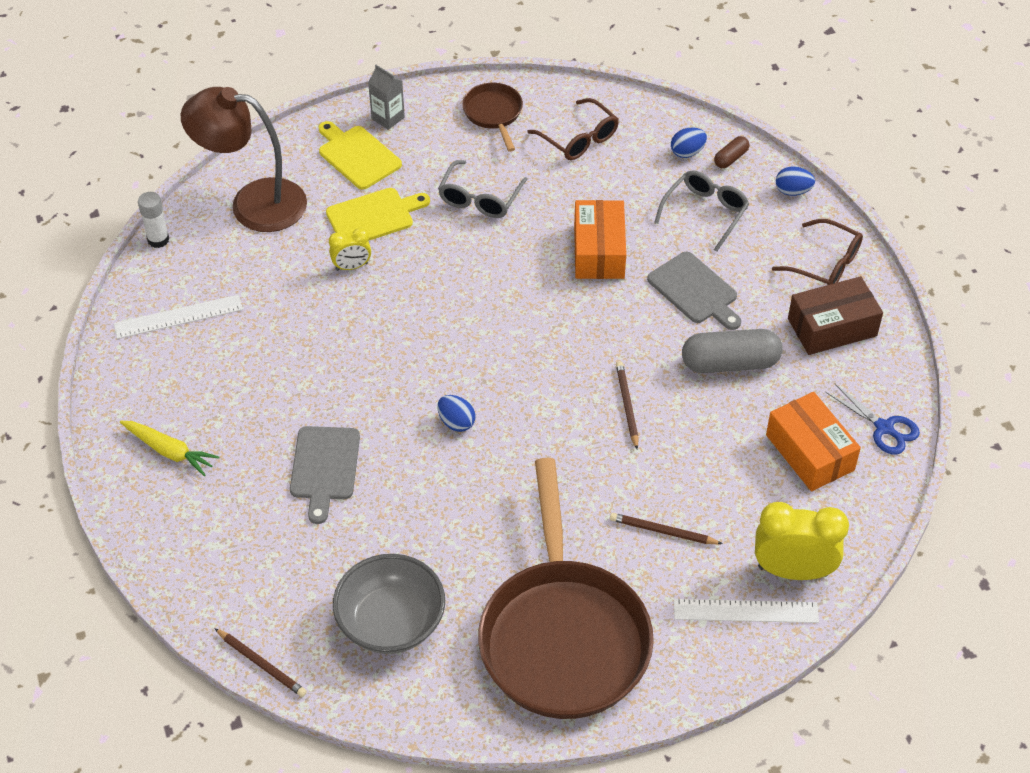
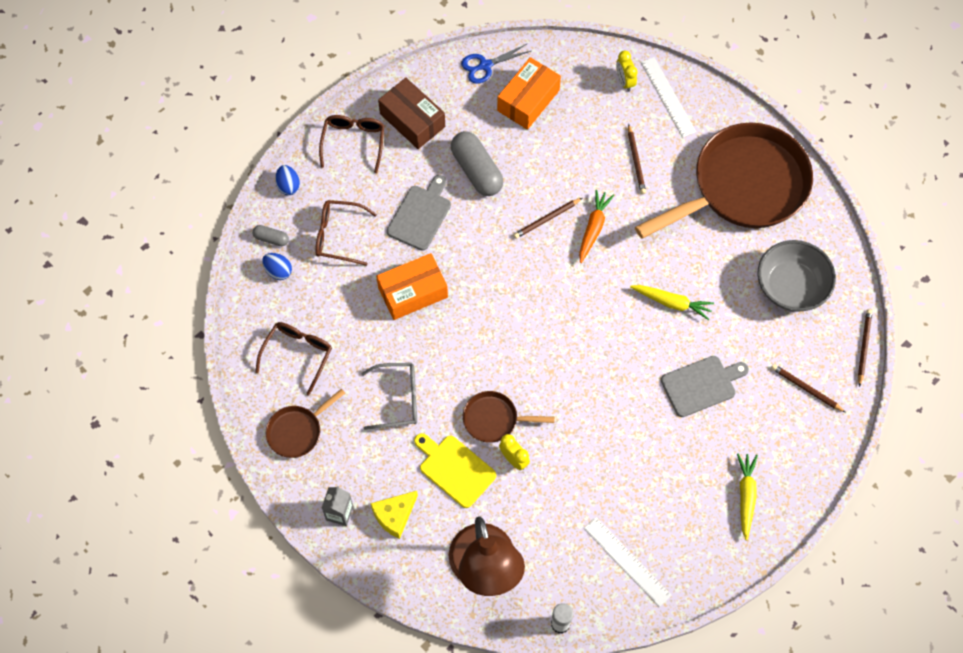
camera: 115 degrees left, 15 degrees up
yellow cutting board [319,121,402,190] -> yellow cheese [370,491,418,539]
blue egg [437,395,475,432] -> none
grey glasses [654,170,749,252] -> brown glasses [315,200,377,266]
brown capsule [714,136,749,168] -> grey capsule [252,225,289,246]
yellow clock [755,502,849,580] -> yellow clock [616,51,638,92], size x0.54
blue scissors [826,383,920,455] -> blue scissors turned 135 degrees counterclockwise [461,43,531,84]
none -> brown pan [463,391,555,443]
none -> orange carrot [579,190,614,263]
none -> yellow carrot [630,285,714,320]
none -> brown pencil [771,364,845,412]

